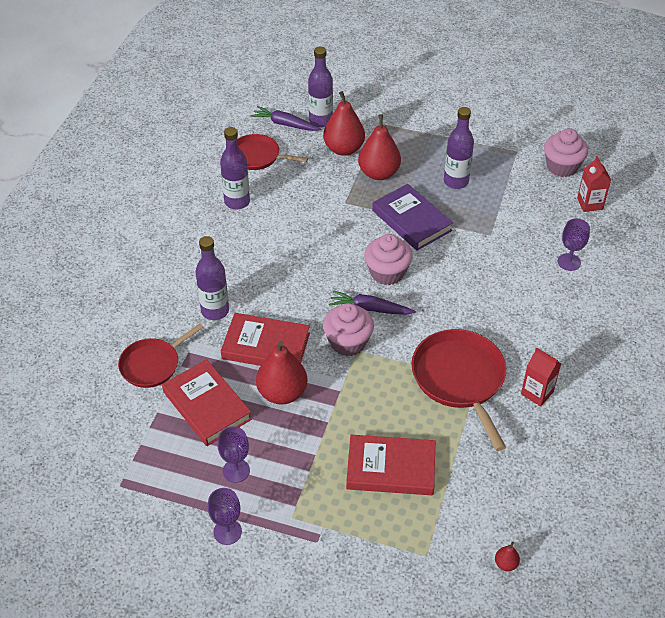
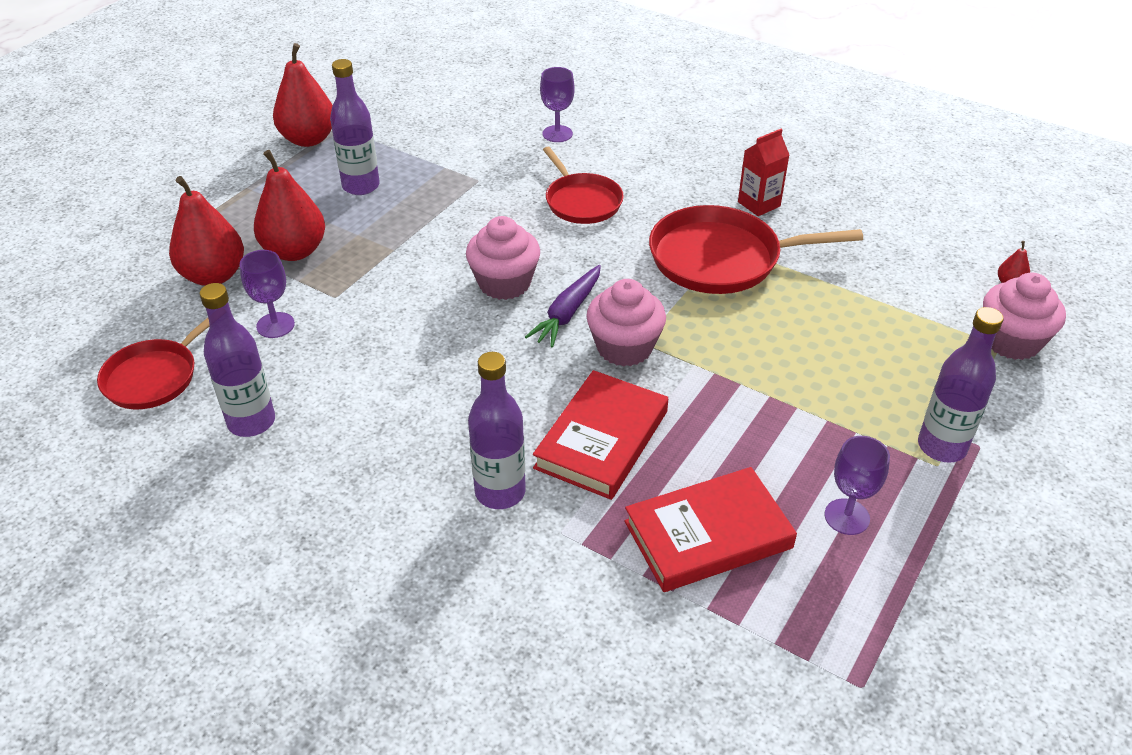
camera: 75 degrees left, 5 degrees down
red pan [118,324,204,388] -> red pan moved to [543,147,624,224]
purple goblet [208,488,242,545] -> purple goblet moved to [240,250,295,338]
purple carrot [250,106,321,131] -> none
red pear [256,340,307,405] -> red pear moved to [273,43,333,147]
purple bottle [308,47,333,127] -> purple bottle moved to [918,307,1003,463]
red book [346,435,435,495] -> none
purple book [372,184,453,251] -> none
pink cupcake [544,128,588,177] -> pink cupcake moved to [983,273,1066,360]
red carton [577,156,611,212] -> none

